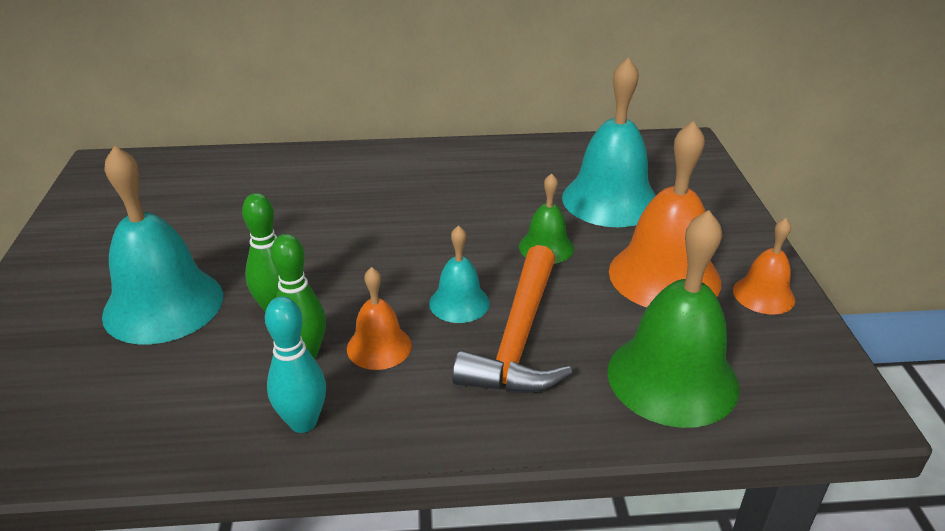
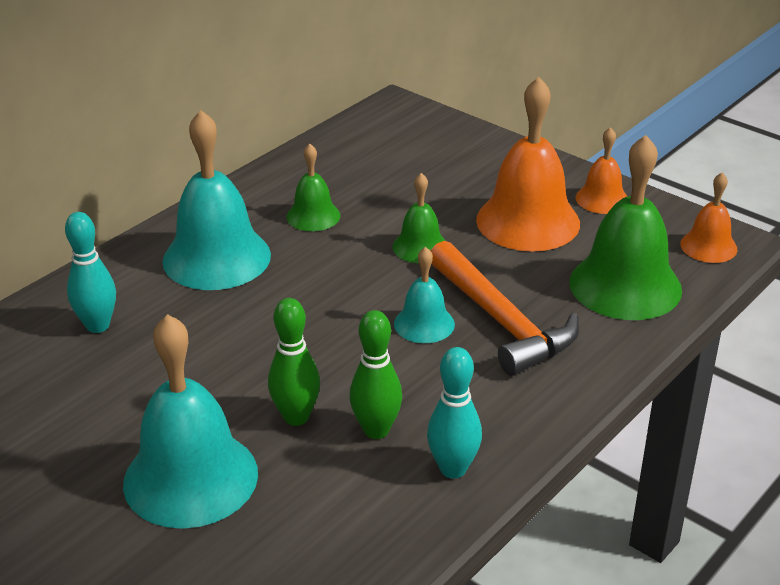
camera: 45 degrees left, 0 degrees up
orange bell [347,267,412,370] -> orange bell moved to [680,172,737,263]
turquoise bell [562,57,656,227] -> turquoise bell moved to [162,110,271,290]
none -> turquoise bowling pin [65,212,116,333]
none -> green bell [287,144,340,231]

